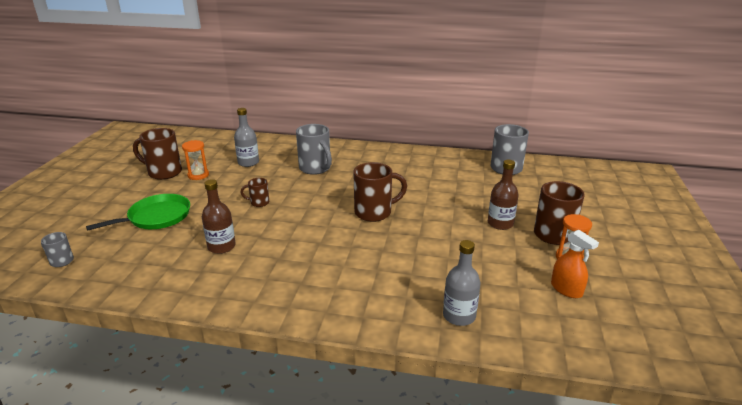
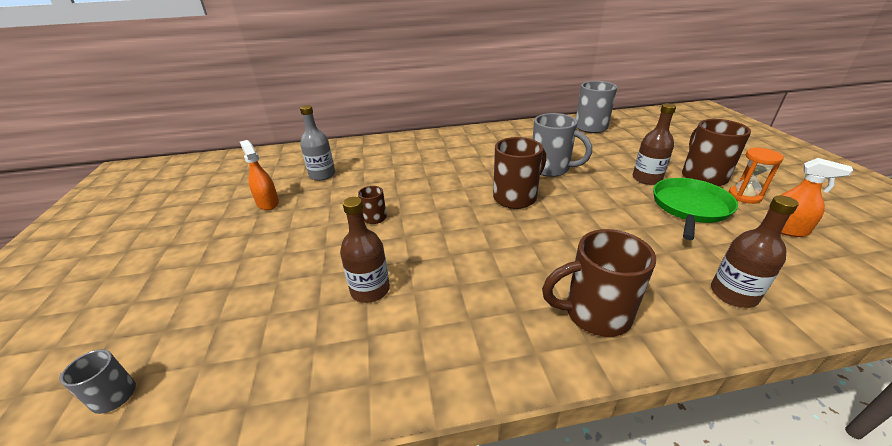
camera: 20 degrees left, 5 degrees up
green pan [86,194,190,230] -> green pan moved to [653,178,738,240]
brown mug [133,128,182,180] -> brown mug moved to [542,229,656,337]
orange hourglass [182,140,209,180] -> orange spray bottle [240,140,279,210]
grey mug [296,124,332,175] -> grey mug moved to [532,113,592,177]
grey bottle [443,240,481,326] -> brown bottle [711,195,799,308]

